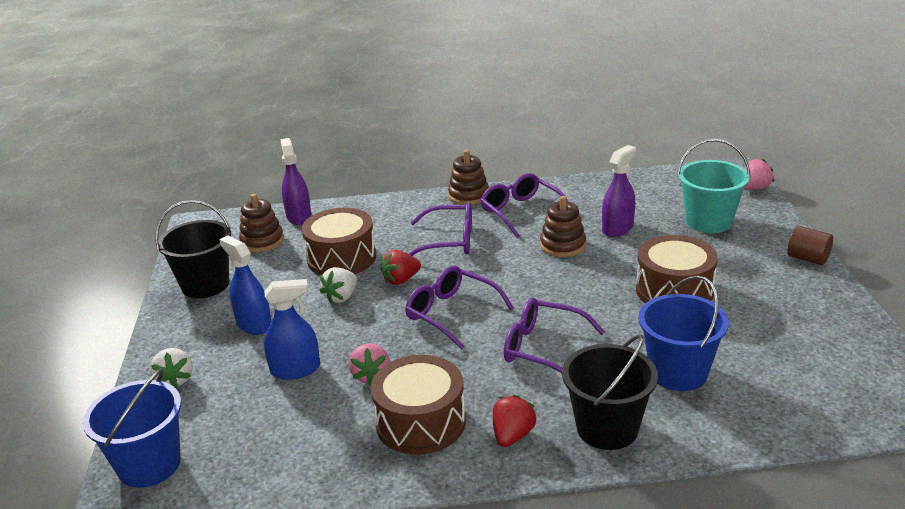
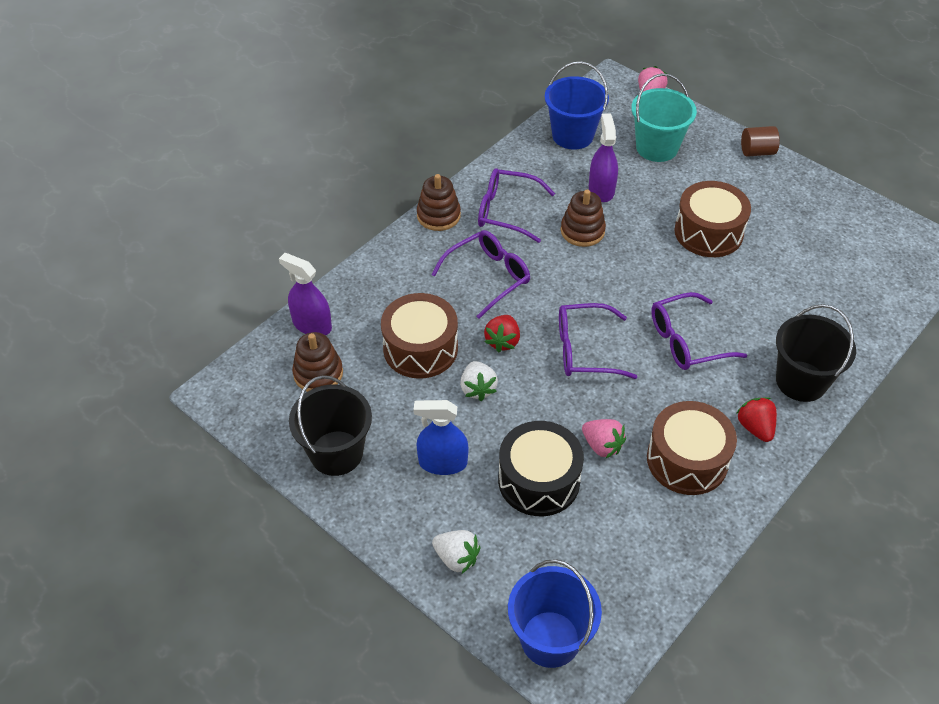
camera: 45 degrees left, 20 degrees up
blue spray bottle [264,279,320,380] -> black drum [498,421,584,516]
blue bucket [638,276,729,391] -> blue bucket moved to [545,62,609,150]

